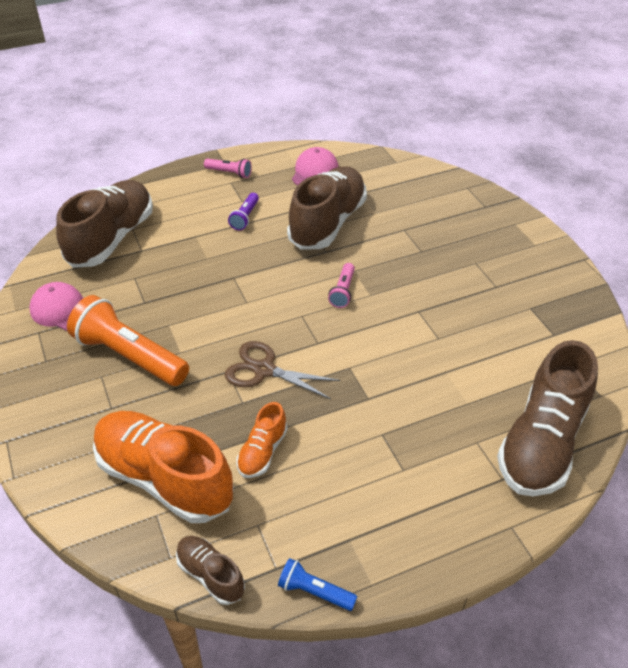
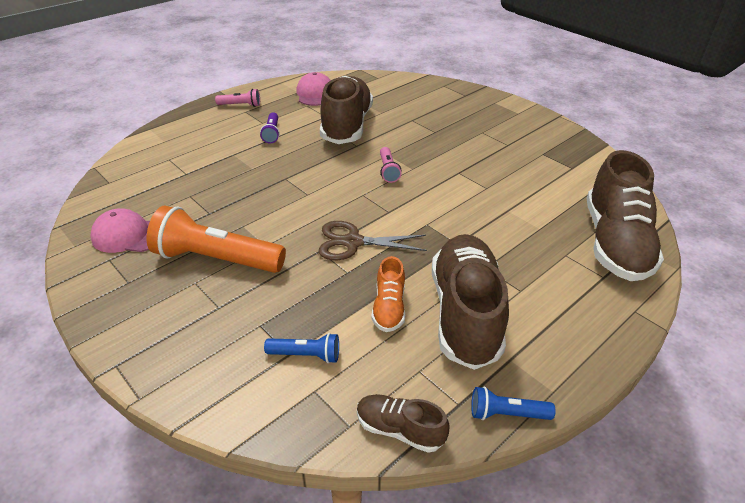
camera: 20 degrees left, 5 degrees down
brown shoe [56,180,153,268] -> brown shoe moved to [432,234,509,370]
orange shoe [93,411,234,523] -> blue flashlight [264,333,339,363]

